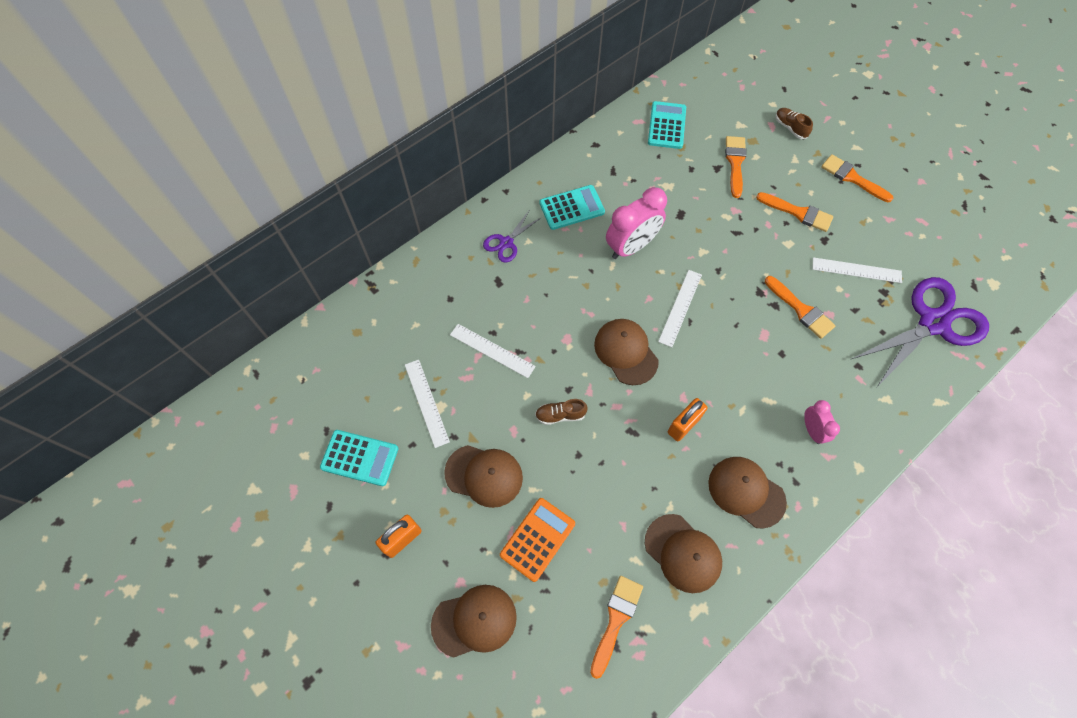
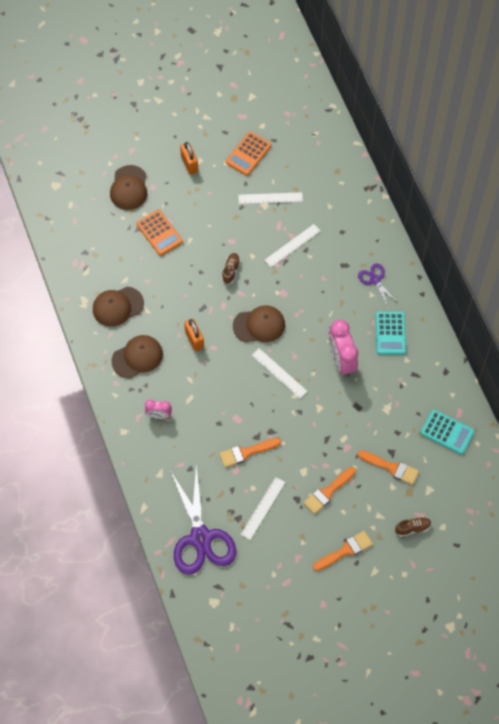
camera: 110 degrees right, 0 degrees up
turquoise calculator [320,430,398,486] -> orange calculator [226,131,271,176]
brown cap [444,445,523,508] -> none
orange brush [590,576,643,679] -> none

